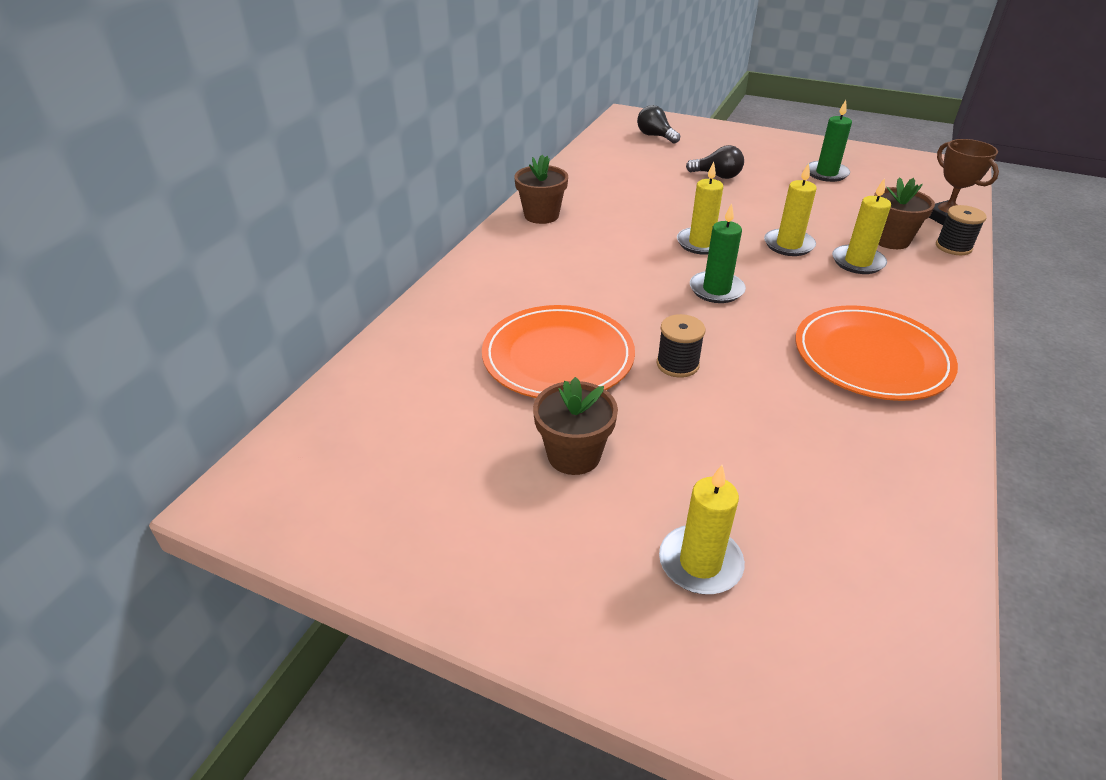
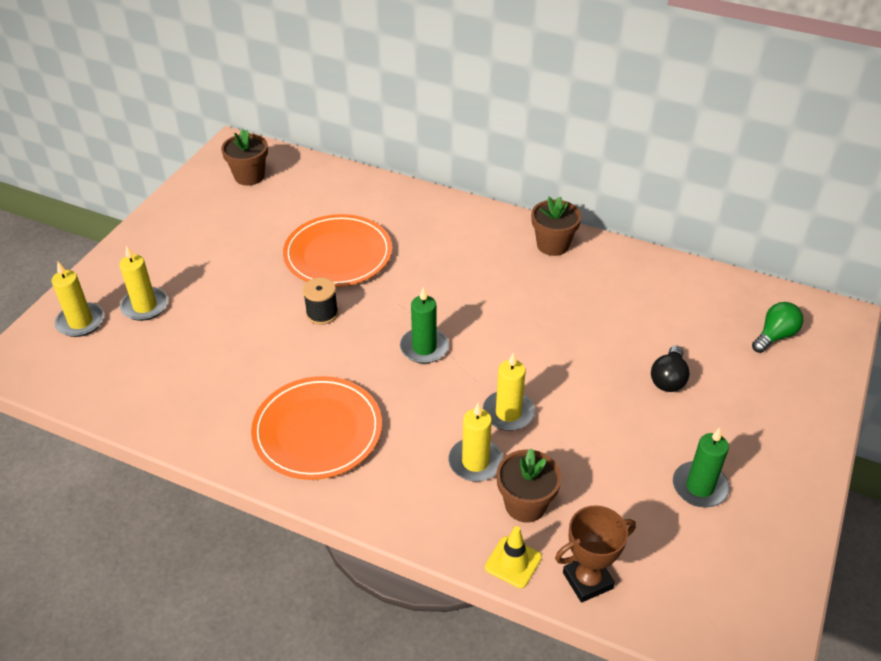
camera: 90 degrees right, 5 degrees up
brown flower pot [533,377,618,475] -> brown flower pot moved to [221,129,268,186]
black light bulb [637,105,680,144] -> green light bulb [752,302,803,353]
yellow candle [677,161,723,255] -> yellow candle moved to [52,262,104,337]
black spool [936,205,987,255] -> yellow traffic cone [485,526,542,589]

